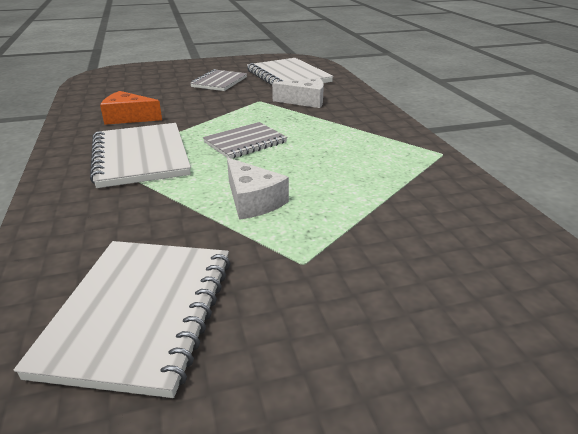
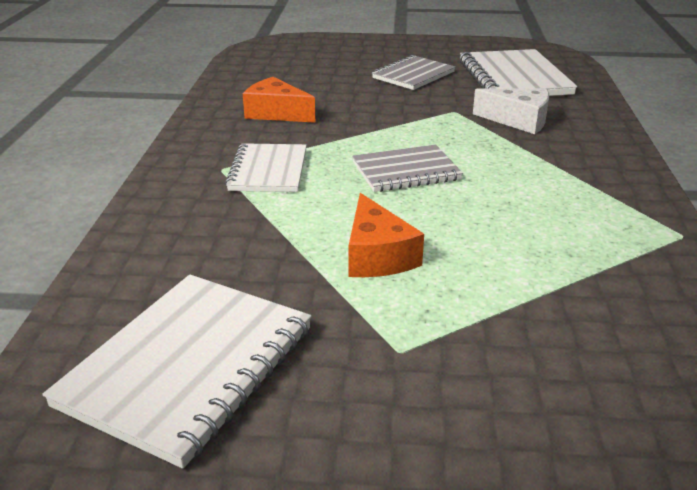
camera: 20 degrees right, 0 degrees up
white notebook [90,123,191,188] -> white notebook [225,143,307,192], size x0.63
white cheese [227,158,289,220] -> orange cheese [349,193,424,277]

